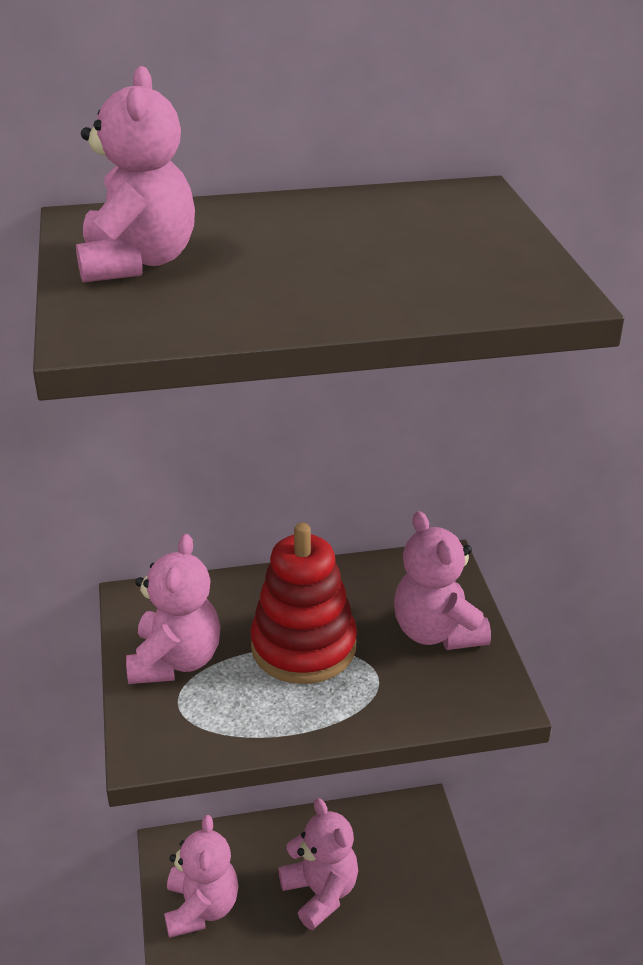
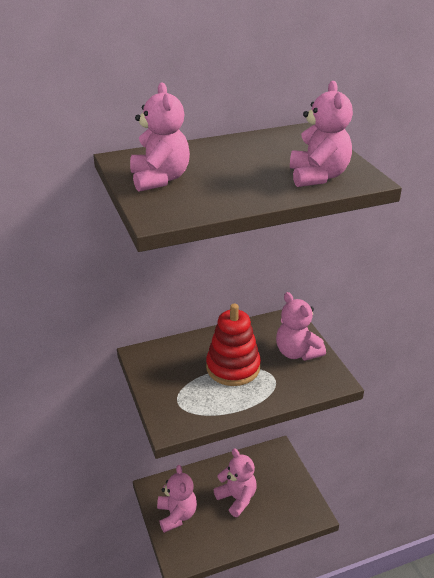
camera: 10 degrees left, 0 degrees up
pink teddy bear [126,534,221,684] -> pink teddy bear moved to [290,81,353,187]

